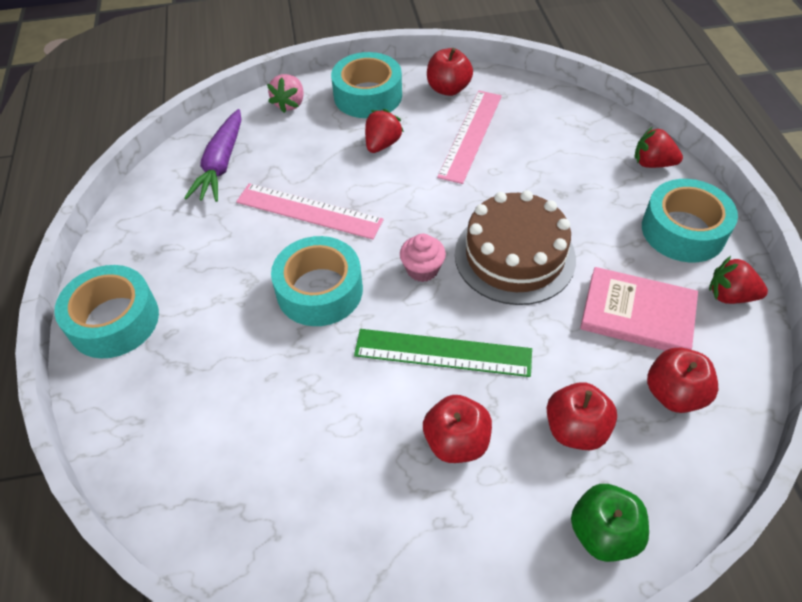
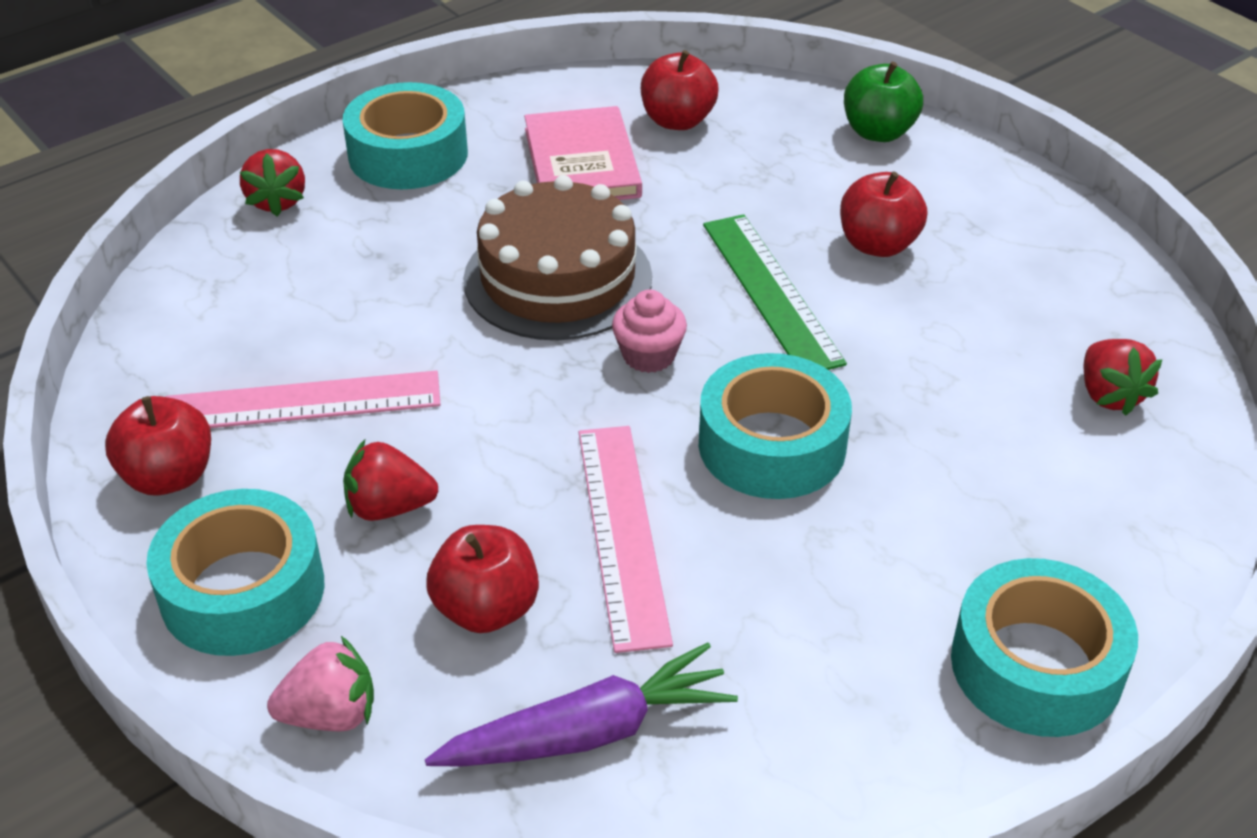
camera: 120 degrees left, 10 degrees down
red apple [547,382,617,450] -> red apple moved to [426,525,539,633]
red strawberry [709,256,768,304] -> red strawberry moved to [1084,339,1162,416]

